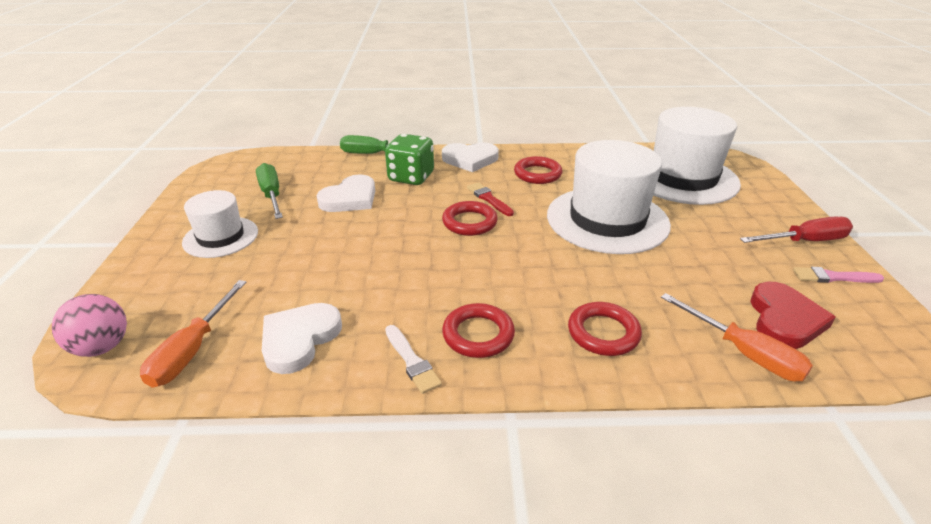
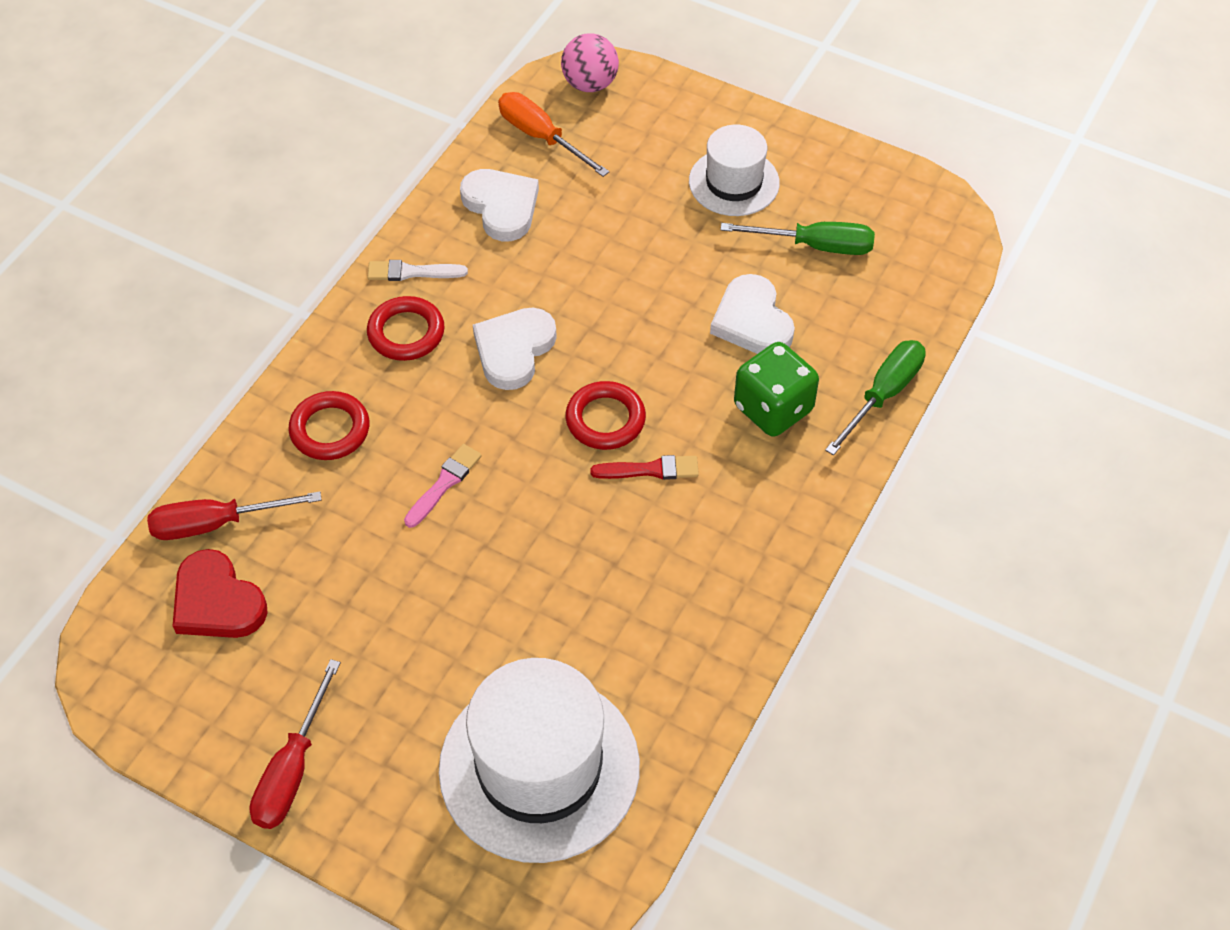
camera: 120 degrees right, 20 degrees up
white heart [442,142,499,172] -> white heart moved to [473,308,557,390]
red ring [514,156,562,184] -> none
white hat [547,140,671,254] -> none
orange screwdriver [661,293,813,381] -> red screwdriver [147,491,322,540]
pink brush [793,267,884,283] -> pink brush moved to [404,444,482,528]

